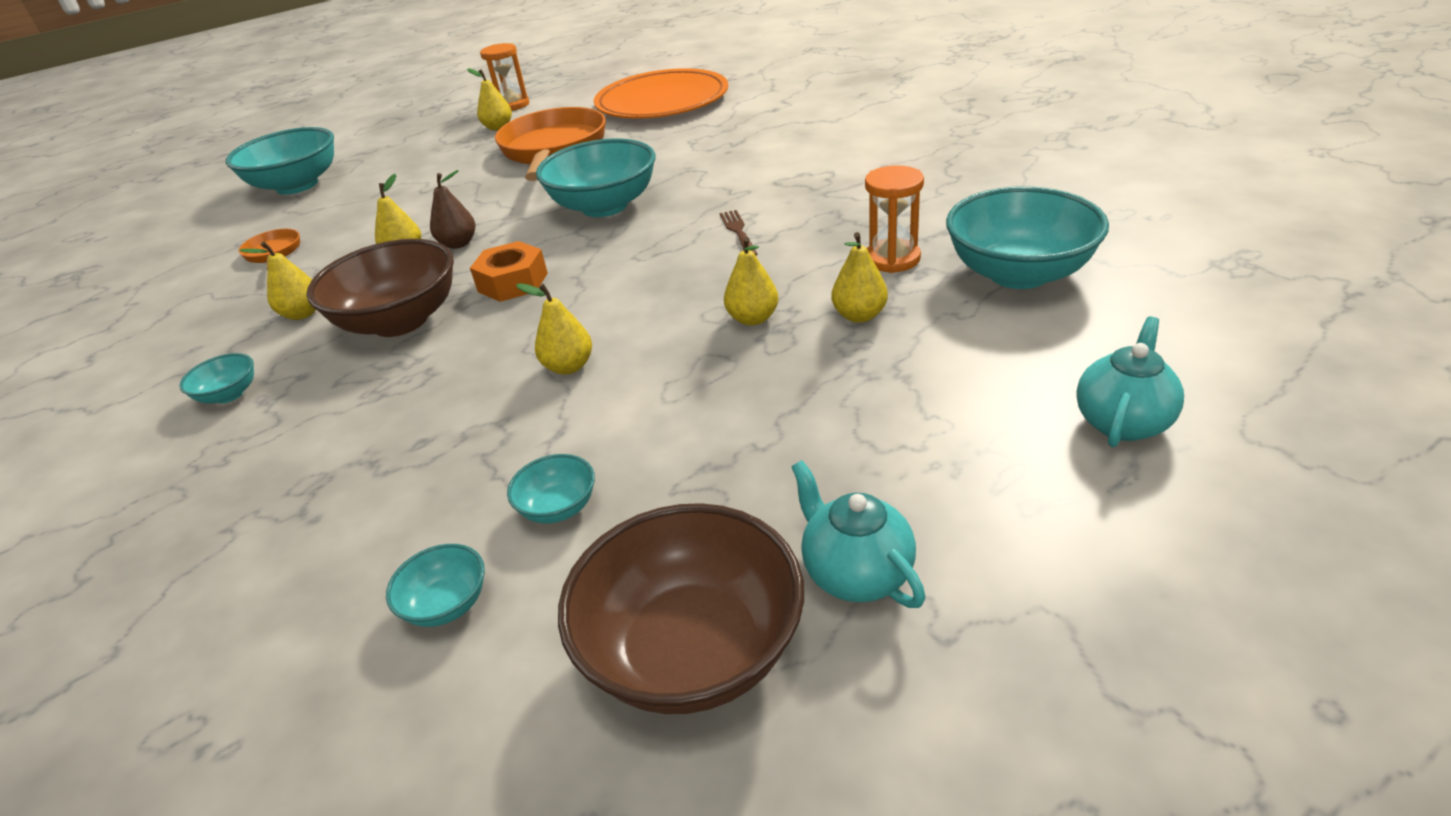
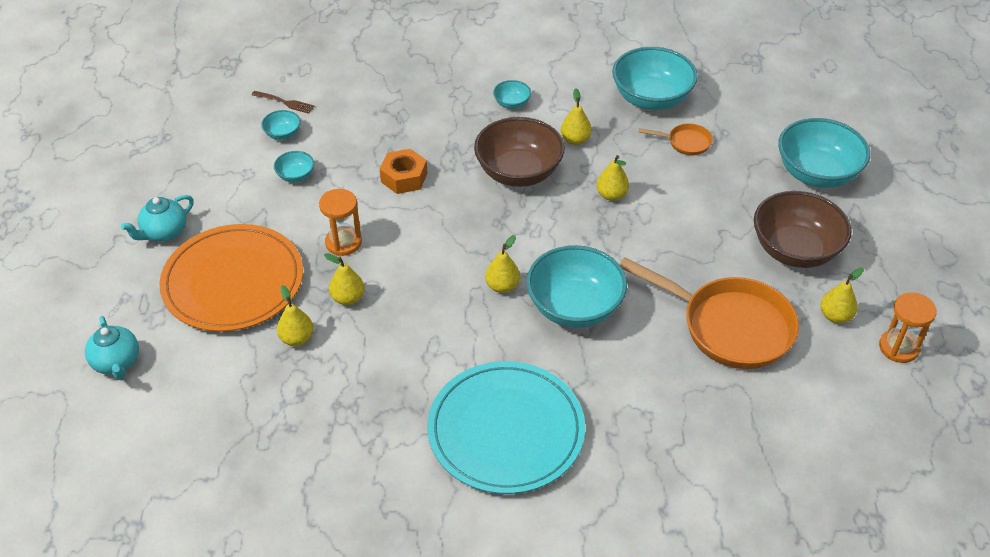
camera: 120 degrees right, 10 degrees up
brown pear [430,170,475,249] -> none
orange nut [470,241,548,302] -> orange nut moved to [380,149,427,194]
yellow pear [516,283,592,375] -> yellow pear moved to [485,235,520,293]
brown bowl [558,503,804,714] -> brown bowl moved to [754,191,852,268]
orange plate [594,68,728,118] -> orange plate moved to [159,224,303,332]
brown fork [720,210,757,255] -> brown fork moved to [252,91,315,114]
turquoise teapot [791,460,925,608] -> turquoise teapot turned 135 degrees clockwise [121,195,194,242]
orange hourglass [865,165,924,273] -> orange hourglass moved to [319,189,362,256]
turquoise bowl [946,186,1109,289] -> turquoise bowl moved to [612,47,698,110]
none -> turquoise plate [427,361,585,494]

